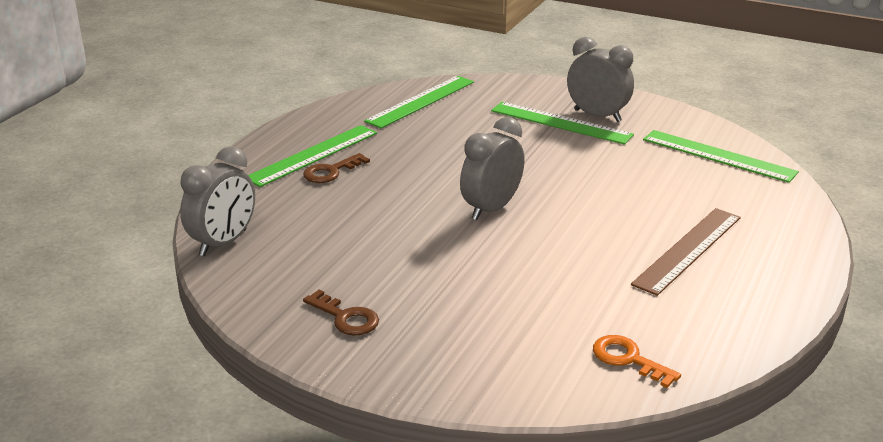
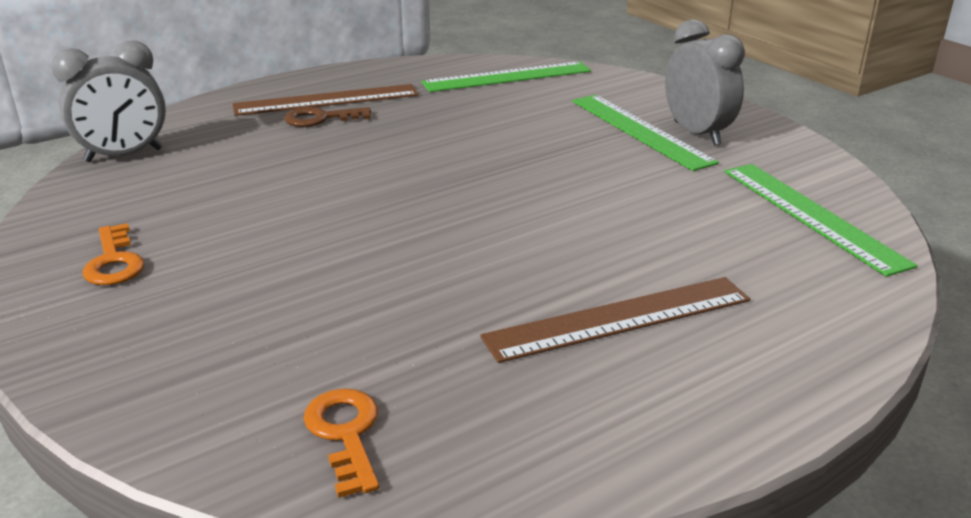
camera: 30 degrees right, 0 degrees up
green ruler [248,125,377,187] -> brown ruler [232,84,419,116]
brown key [303,290,379,335] -> orange key [82,223,145,285]
grey clock [460,117,525,220] -> none

